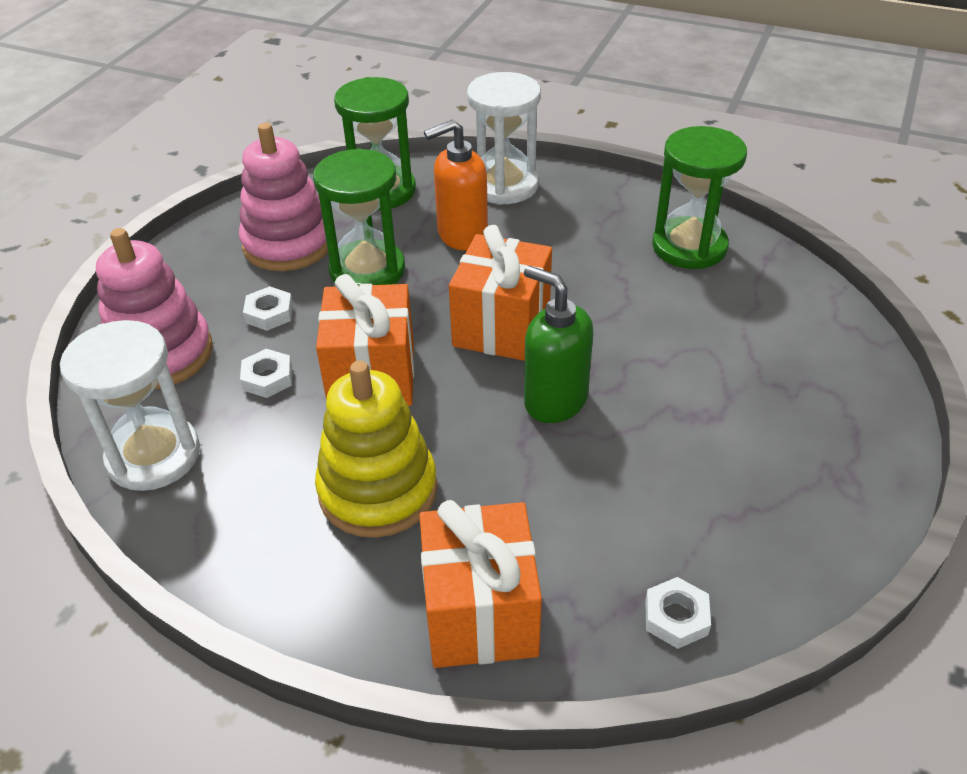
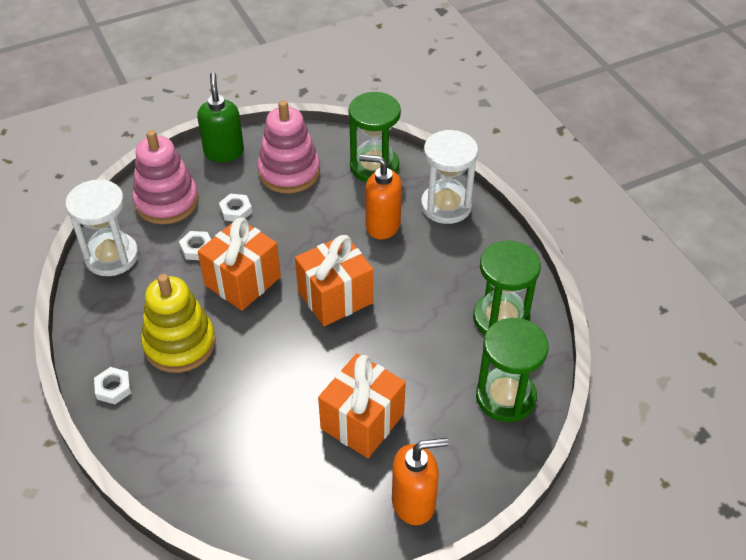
camera: 40 degrees right, 5 degrees up
green hourglass [313,148,405,286] -> green hourglass moved to [476,318,549,422]
orange gift [420,500,542,668] -> orange gift moved to [318,353,406,458]
green soap dispenser [524,266,593,423] -> green soap dispenser moved to [197,72,244,162]
white nut [646,577,711,649] -> white nut moved to [94,367,131,404]
none -> orange soap dispenser [392,438,449,525]

